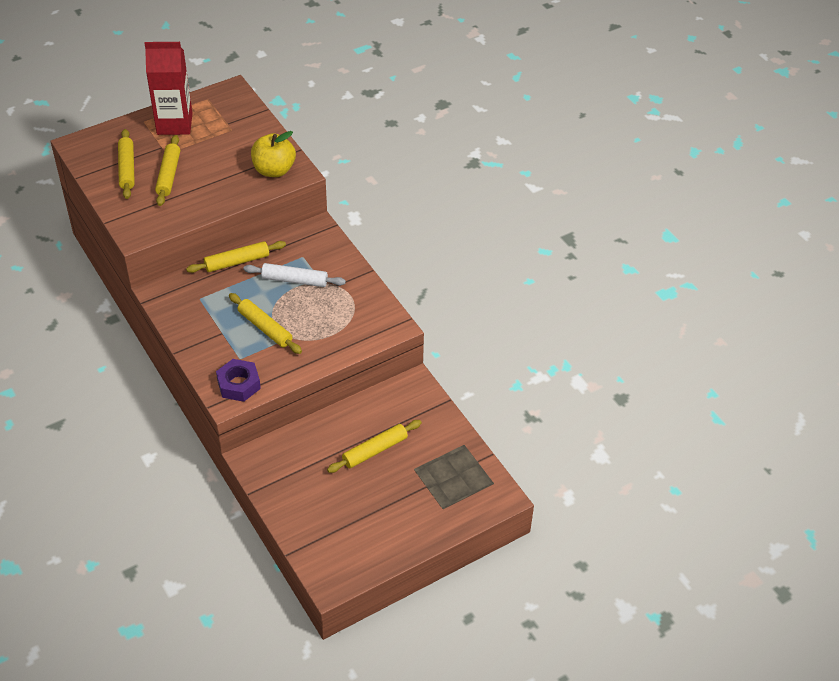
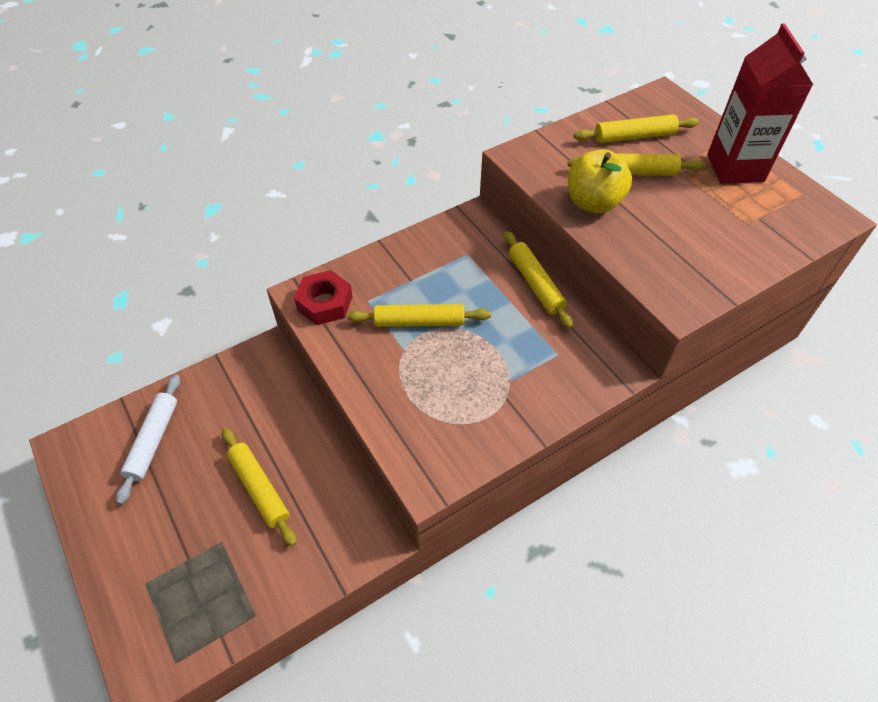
camera: 90 degrees right, 5 degrees up
purple nut [216,359,261,402] -> red nut [294,270,353,325]
yellow rolling pin [229,293,302,354] -> yellow rolling pin turned 45 degrees clockwise [347,304,491,327]
white rolling pin [243,263,346,287] -> white rolling pin moved to [116,375,180,505]
yellow apple [251,131,296,177] -> yellow apple moved to [568,149,632,213]

